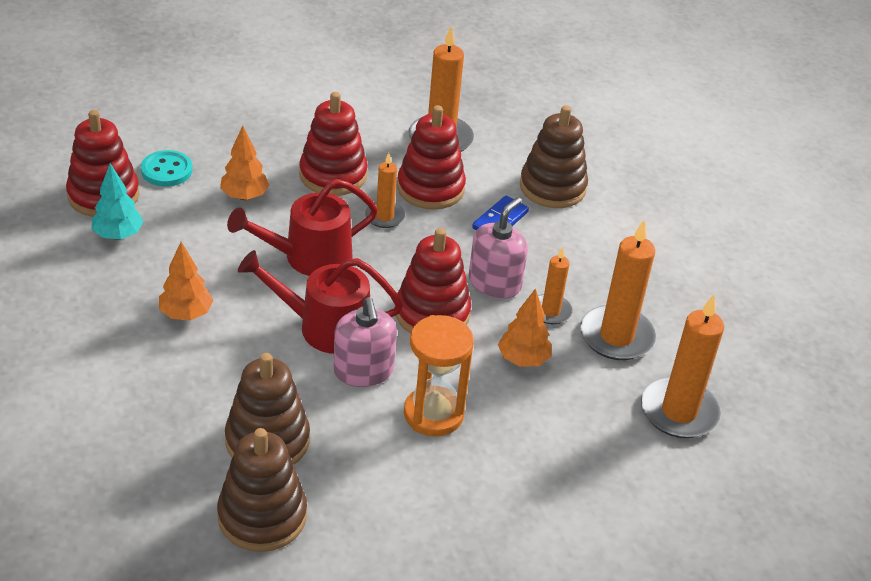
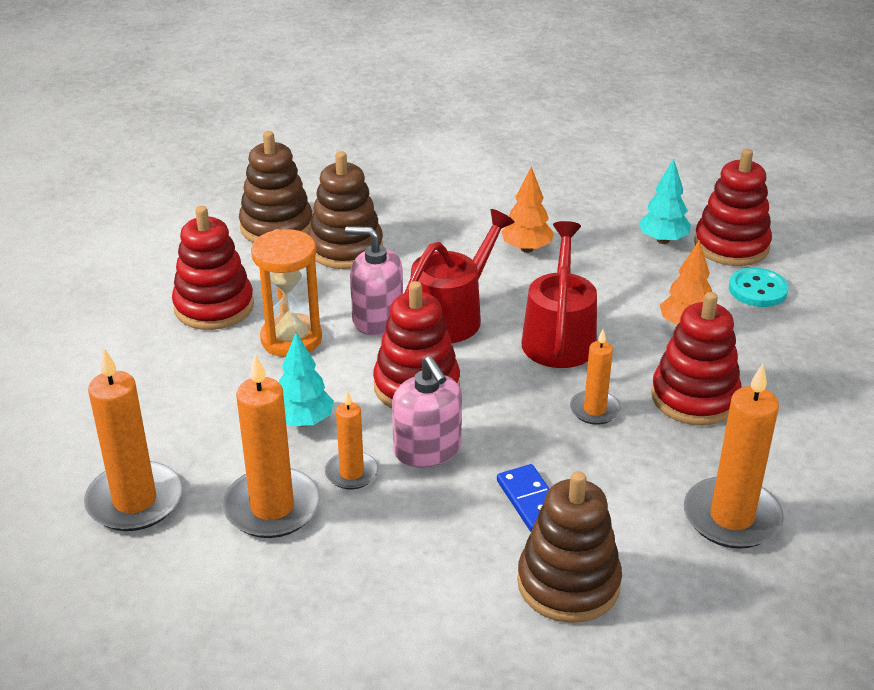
camera: 125 degrees right, 5 degrees down
red stacking toy [397,105,466,210] -> red stacking toy moved to [172,206,254,330]
orange tree [498,288,552,367] -> turquoise tree [279,332,334,427]

